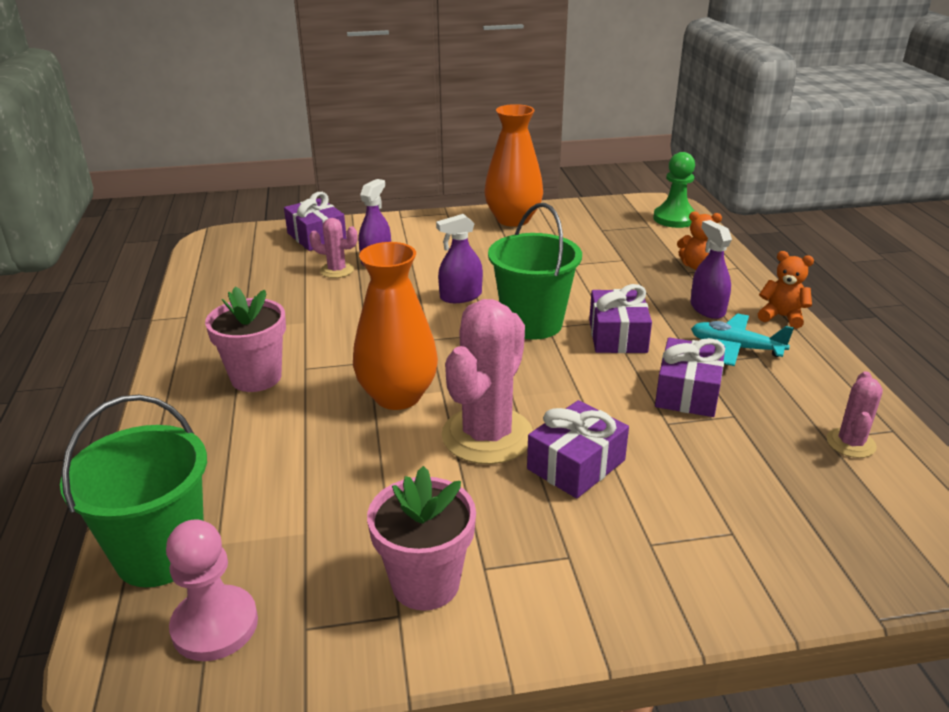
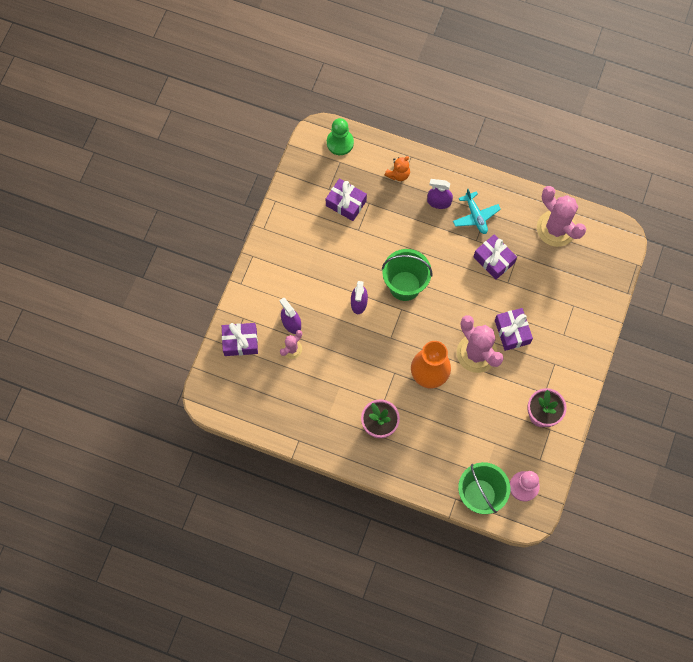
camera: 60 degrees left, 40 degrees up
orange vase [484,104,543,227] -> none
purple gift [589,284,652,353] -> purple gift moved to [326,178,367,221]
turquoise plane [691,313,794,366] -> turquoise plane turned 75 degrees counterclockwise [453,189,501,234]
orange teddy bear [758,251,814,329] -> none
pink cactus [827,371,883,458] -> pink cactus [537,186,586,247], size x2.00

